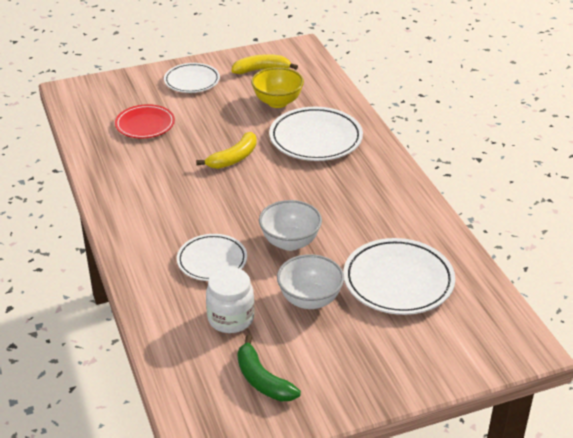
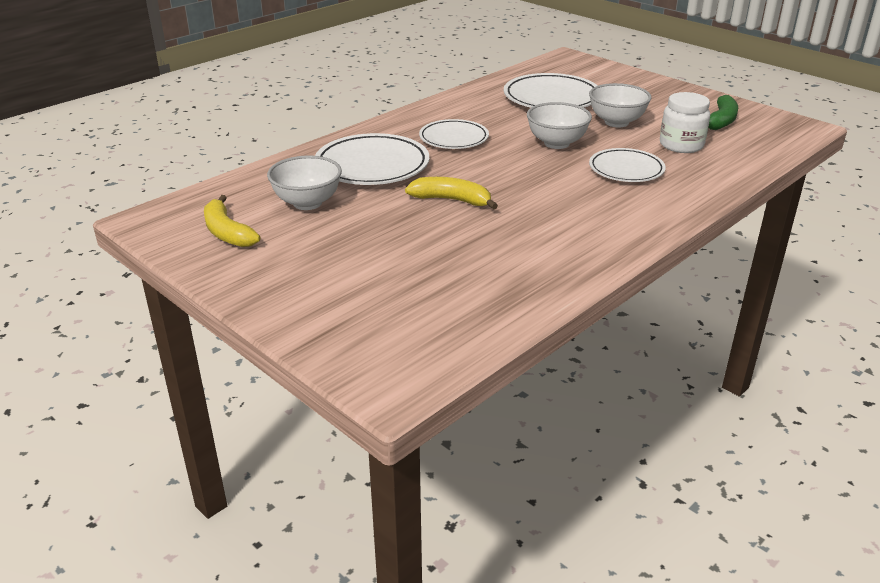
camera: 115 degrees left, 5 degrees down
red plate [115,104,175,138] -> none
white plate [164,63,220,93] -> white plate moved to [419,119,489,149]
yellow bowl [251,67,304,108] -> white bowl [267,155,342,210]

